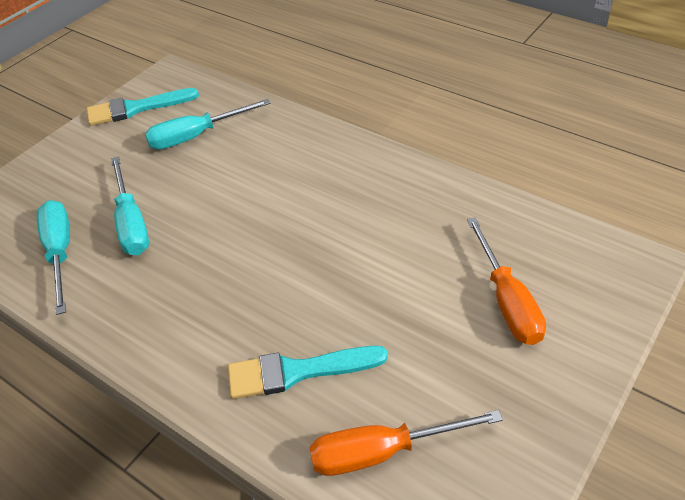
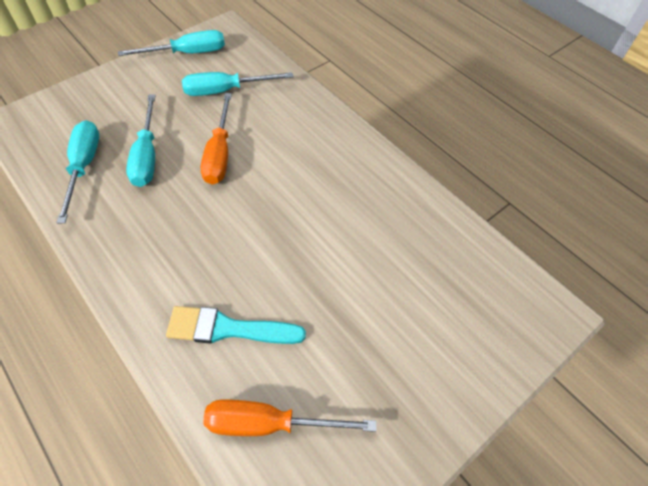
camera: 10 degrees right, 10 degrees up
turquoise brush [86,88,199,126] -> turquoise screwdriver [118,30,225,56]
orange screwdriver [467,217,546,345] -> orange screwdriver moved to [201,93,232,185]

